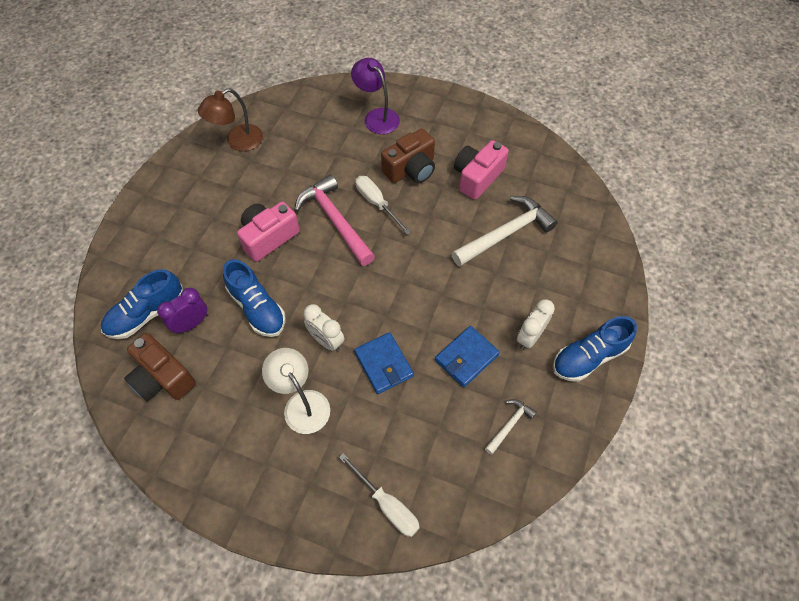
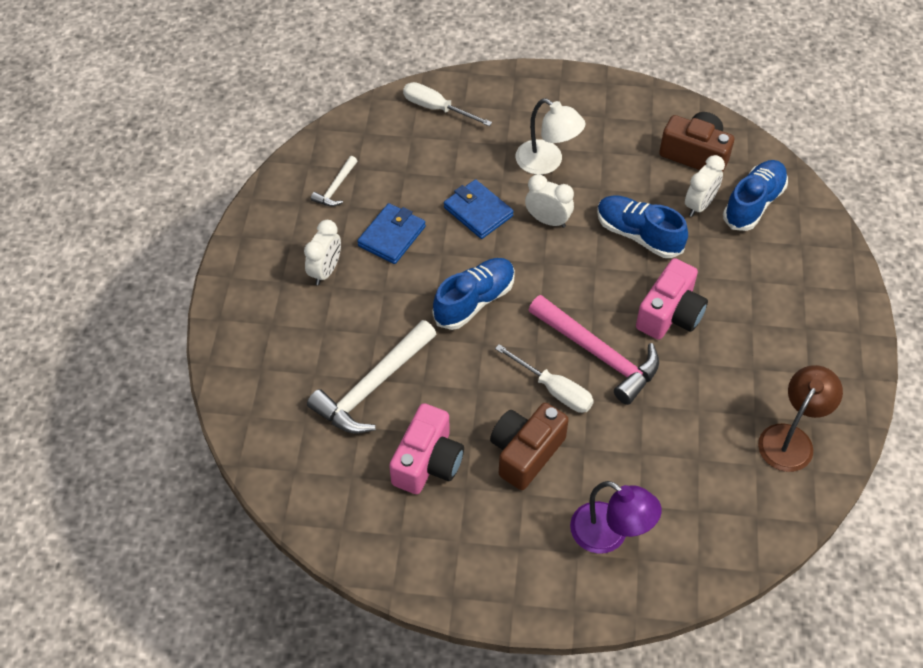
camera: 165 degrees right, 5 degrees down
purple clock [157,288,207,334] -> white clock [685,155,725,217]
blue shoe [553,316,637,382] -> blue shoe moved to [432,258,515,330]

